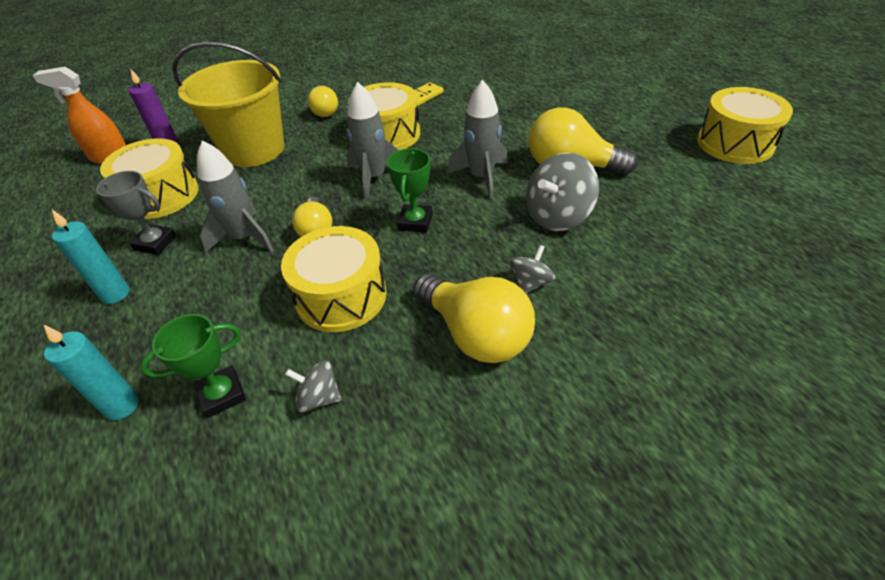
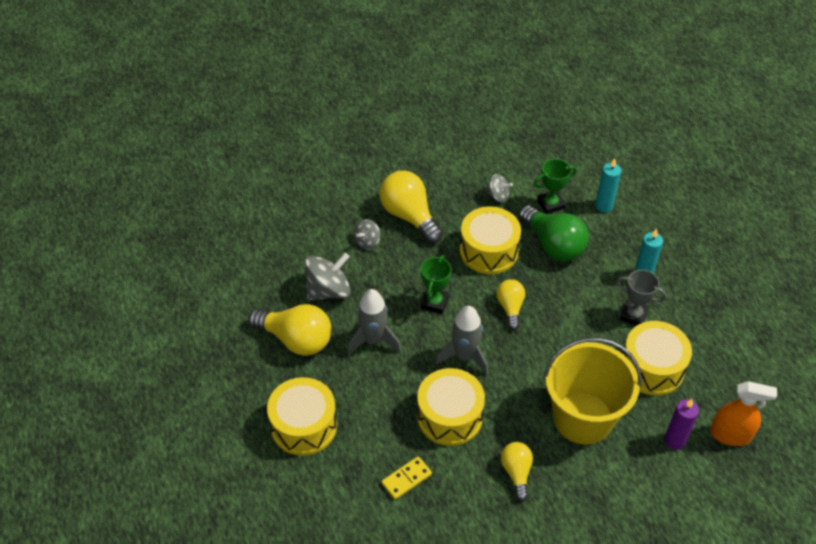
camera: 175 degrees left, 5 degrees up
grey rocket [197,140,274,253] -> none
yellow drum [697,87,793,164] -> yellow drum moved to [267,377,337,456]
none -> green light bulb [519,205,589,261]

